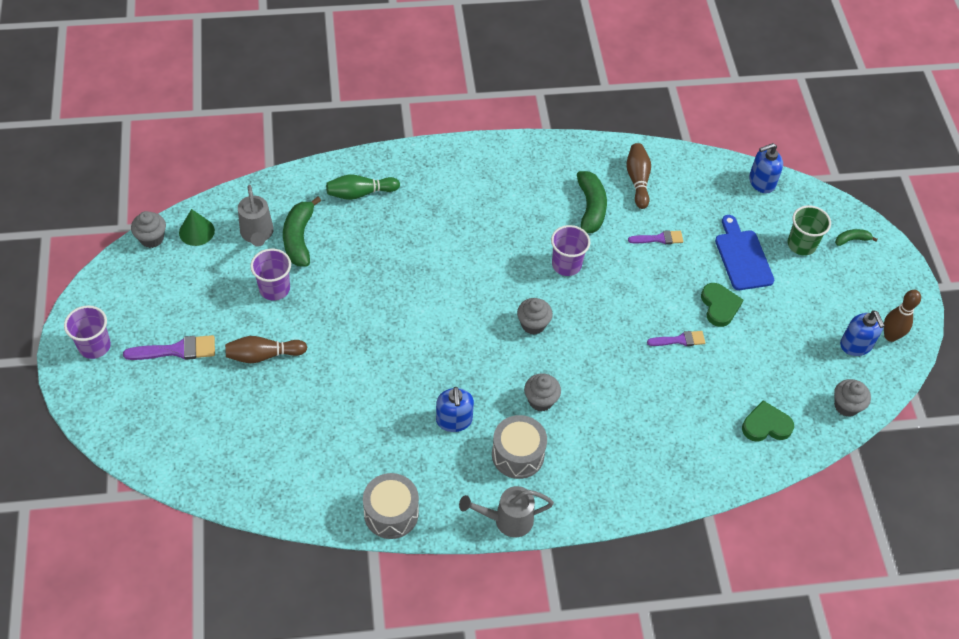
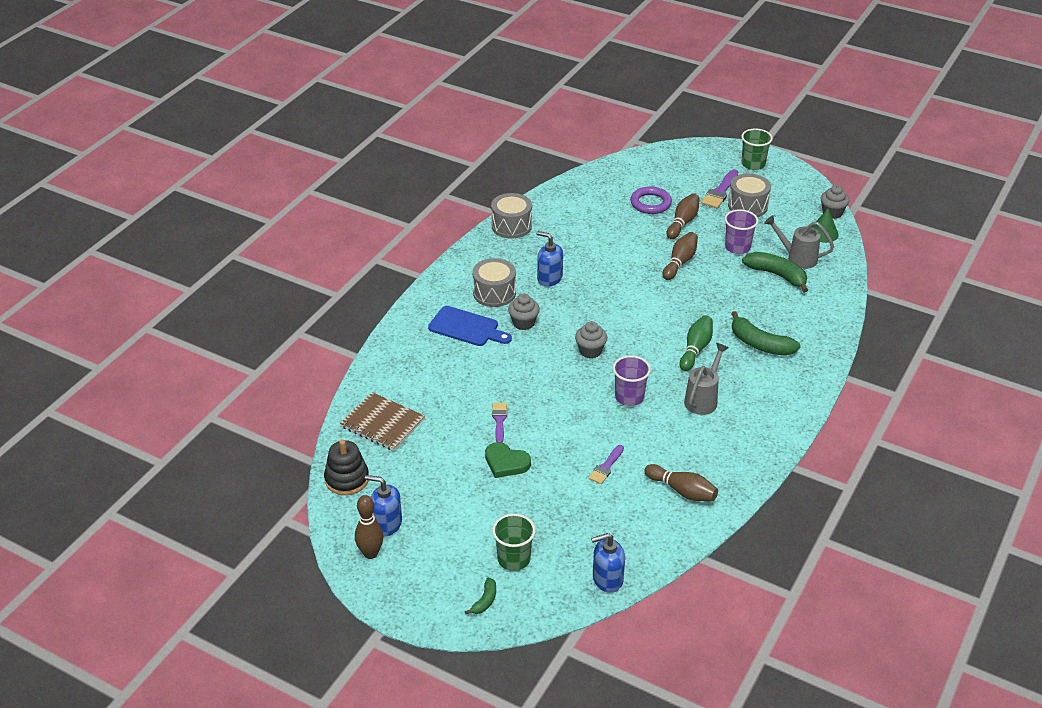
camera: 130 degrees right, 15 degrees down
purple cup [64,305,111,359] -> green cup [741,128,773,170]
green bowling pin [326,175,400,200] -> green bowling pin moved to [680,315,713,371]
grey watering can [459,486,554,537] -> grey watering can moved to [684,343,729,415]
green banana [577,171,607,233] -> green banana moved to [731,311,801,356]
purple brush [647,331,705,346] -> purple brush turned 150 degrees clockwise [492,403,507,443]
blue cutting board [715,215,774,290] -> blue cutting board moved to [428,306,512,346]
green heart [742,401,794,442] -> brown notebook [340,392,425,451]
blue soap dispenser [749,143,783,193] -> blue soap dispenser turned 120 degrees counterclockwise [591,533,625,593]
grey cupcake [834,379,871,417] -> black stacking toy [324,440,369,495]
none -> purple ring [630,186,672,214]
none -> brown bowling pin [663,232,698,280]
none -> grey drum [728,173,771,217]

